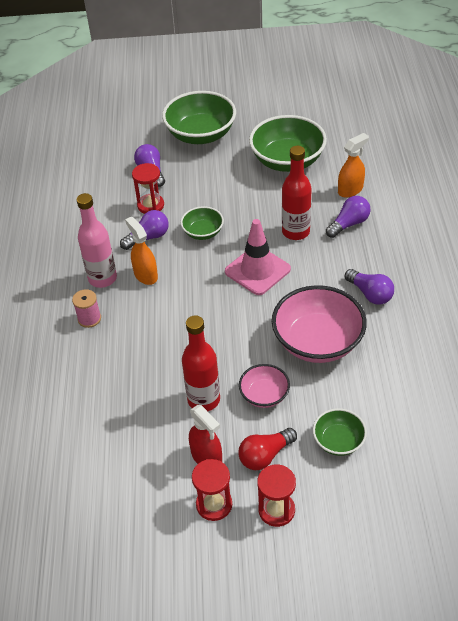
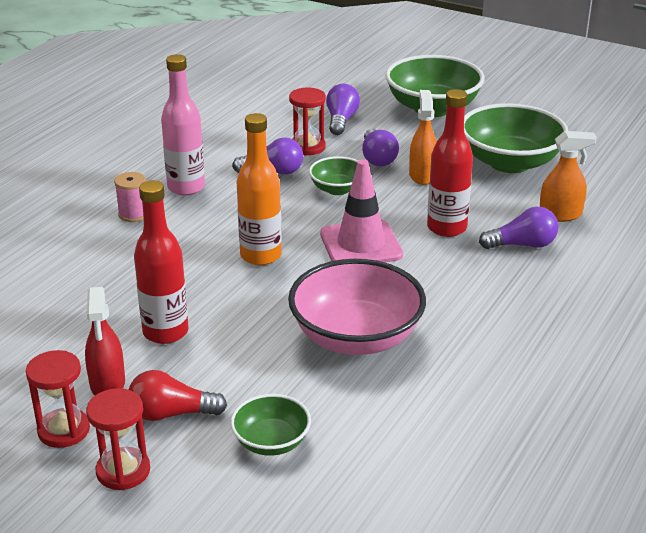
camera: 30 degrees right, 15 degrees down
orange spray bottle [125,217,158,285] -> orange spray bottle moved to [409,90,437,185]
pink bowl [239,364,290,408] -> none
purple light bulb [345,269,394,305] -> purple light bulb moved to [362,128,399,166]
none -> orange bottle [237,113,282,265]

